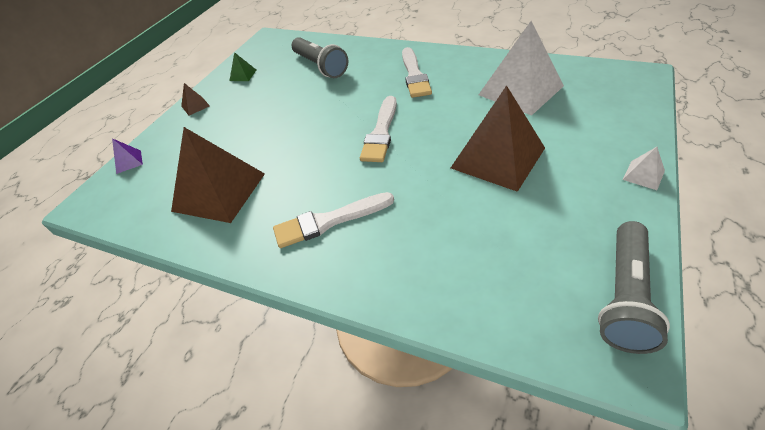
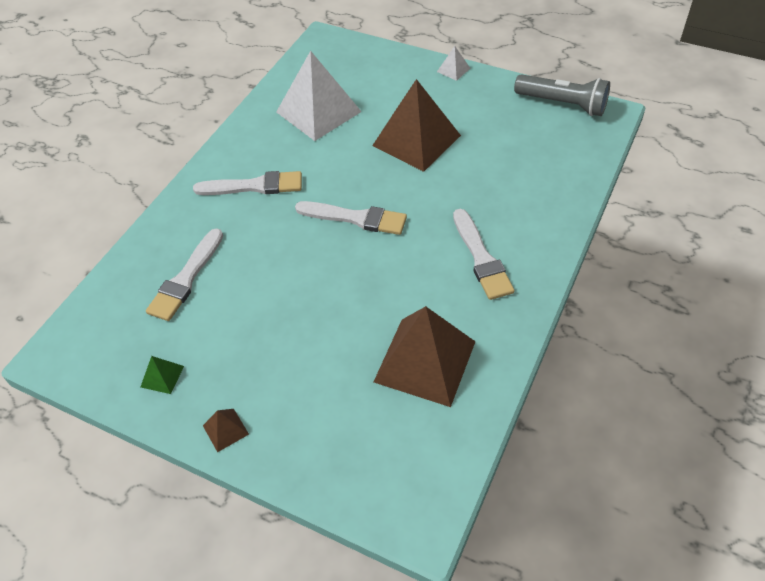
camera: 90 degrees left, 5 degrees up
purple pyramid [112,138,143,174] -> none
grey flashlight [292,37,348,78] -> white brush [146,228,223,321]

